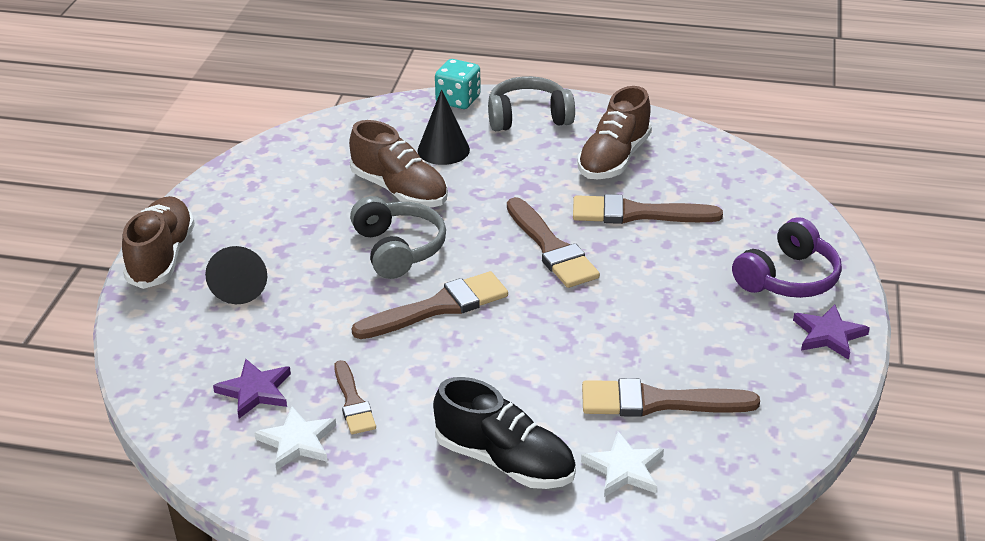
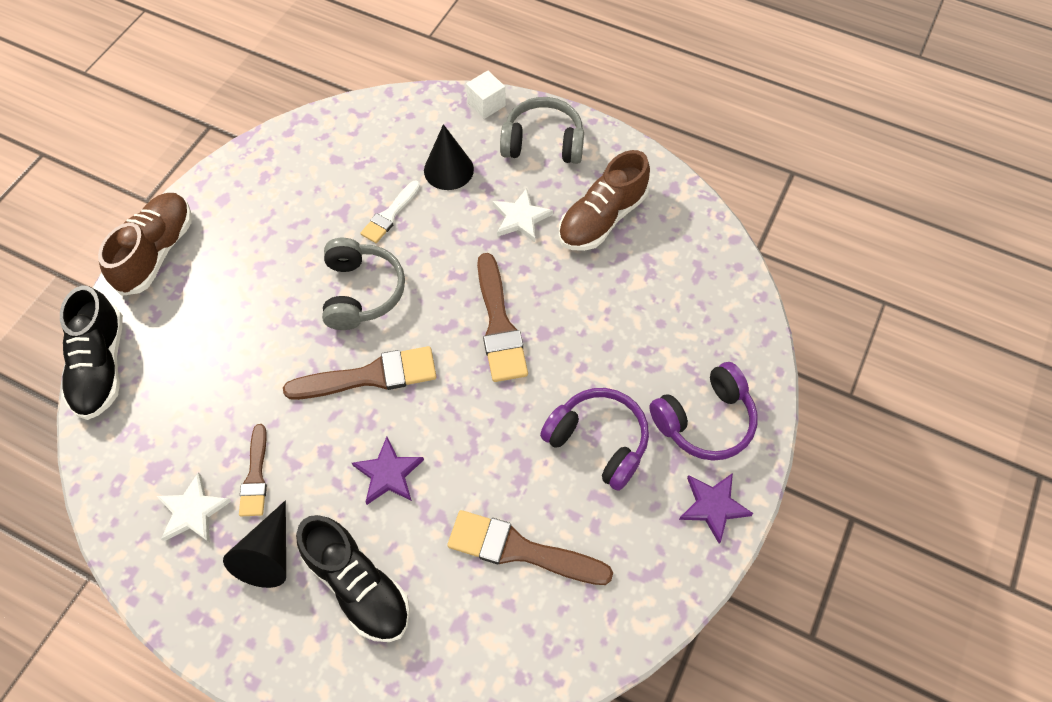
camera: 15 degrees right, 25 degrees up
black cone [205,246,267,304] -> black cone moved to [223,501,286,588]
purple star [213,359,291,418] -> purple star moved to [352,437,424,505]
brown shoe [349,120,448,207] -> white brush [360,180,420,243]
turquoise dice [435,59,481,109] -> white cube [466,70,506,119]
brown brush [573,194,723,224] -> none
white star [581,431,664,497] -> white star moved to [493,188,553,242]
none -> black shoe [60,285,123,420]
none -> purple headphones [540,388,649,491]

